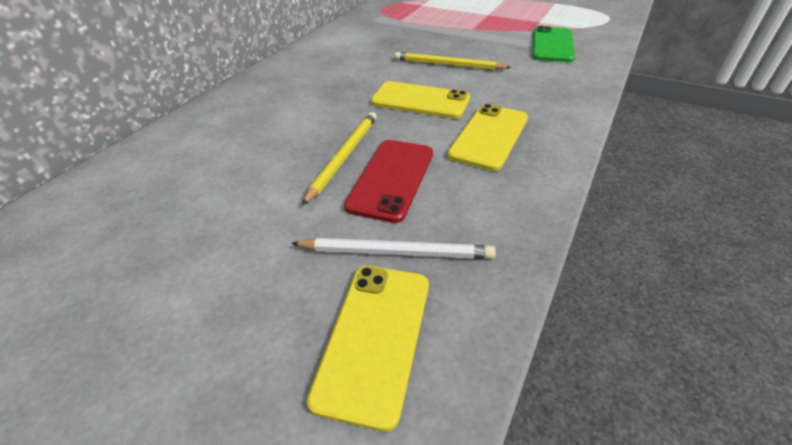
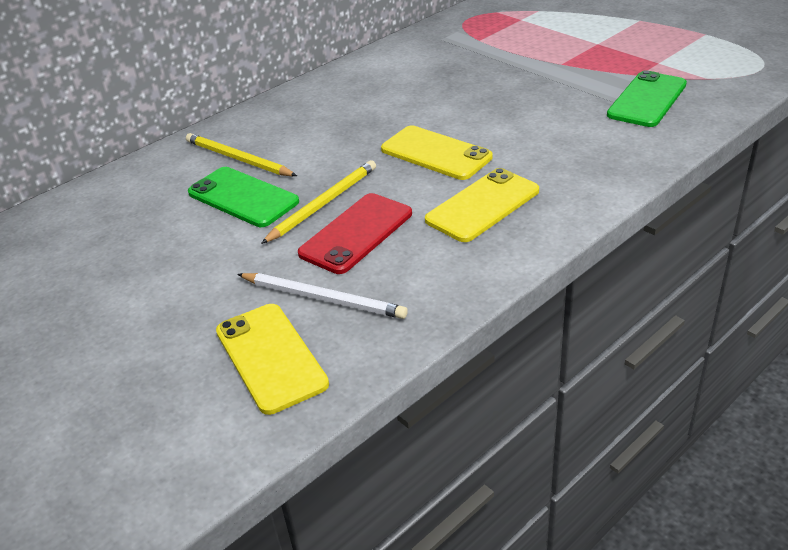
camera: 20 degrees right, 5 degrees down
yellow phone [307,266,429,432] -> yellow phone turned 60 degrees counterclockwise [216,304,329,415]
yellow pencil [394,52,511,70] -> yellow pencil moved to [186,133,297,176]
none -> green phone [188,167,299,227]

